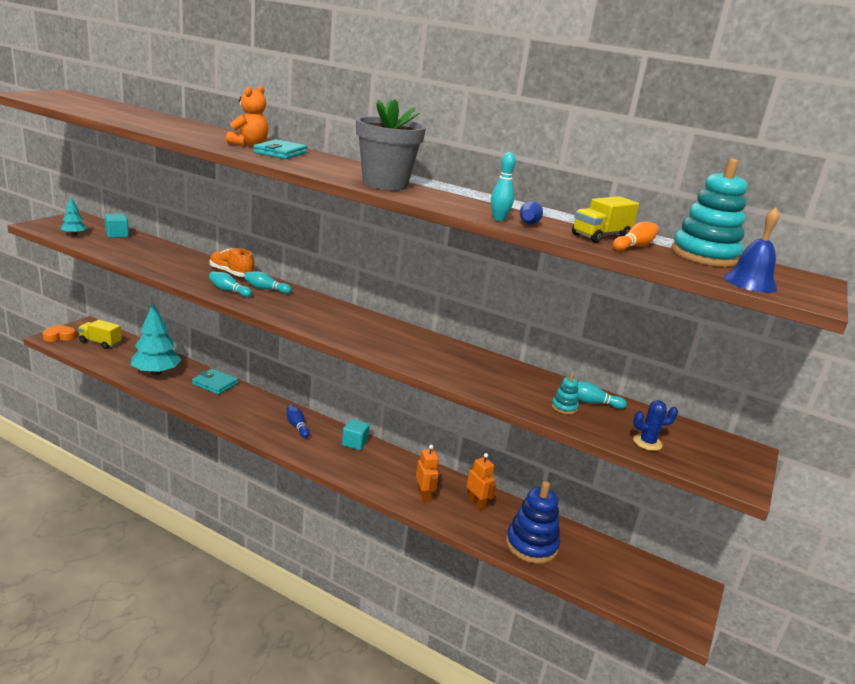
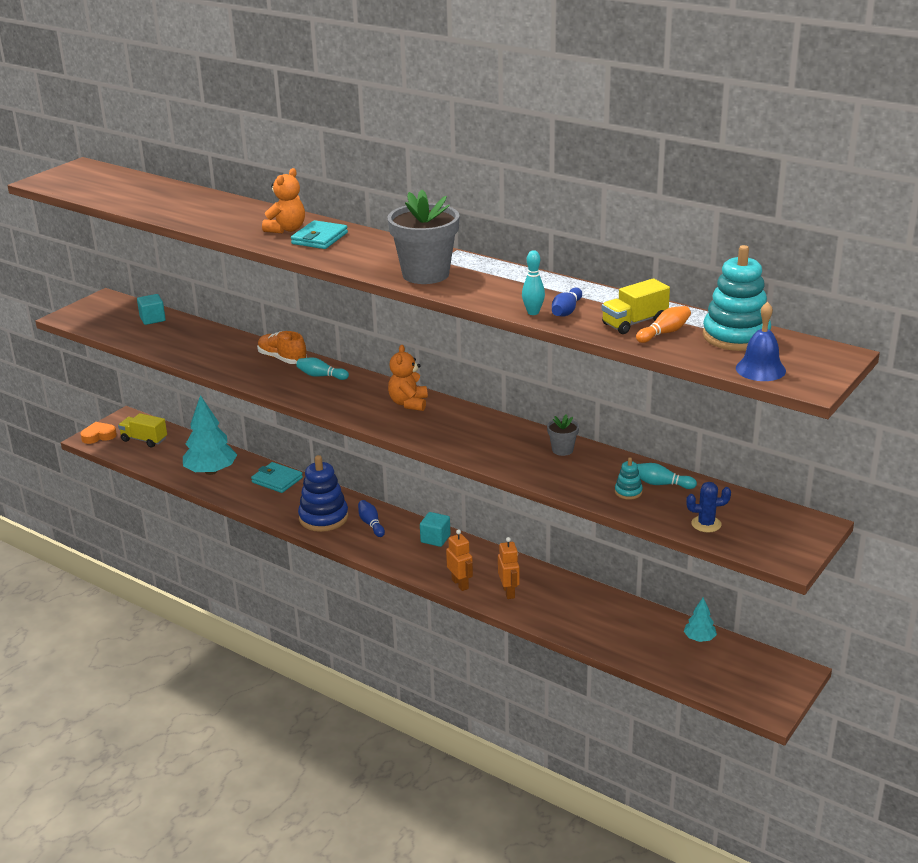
camera: 10 degrees right, 5 degrees up
turquoise tree [61,197,87,236] -> turquoise tree moved to [684,597,717,642]
turquoise bowling pin [209,272,252,297] -> none
orange robot [467,453,496,511] -> orange robot moved to [446,529,473,591]
blue stacking toy [506,481,560,564] -> blue stacking toy moved to [298,455,348,532]
none -> orange teddy bear [388,345,428,411]
none -> grey flower pot [547,415,579,456]

